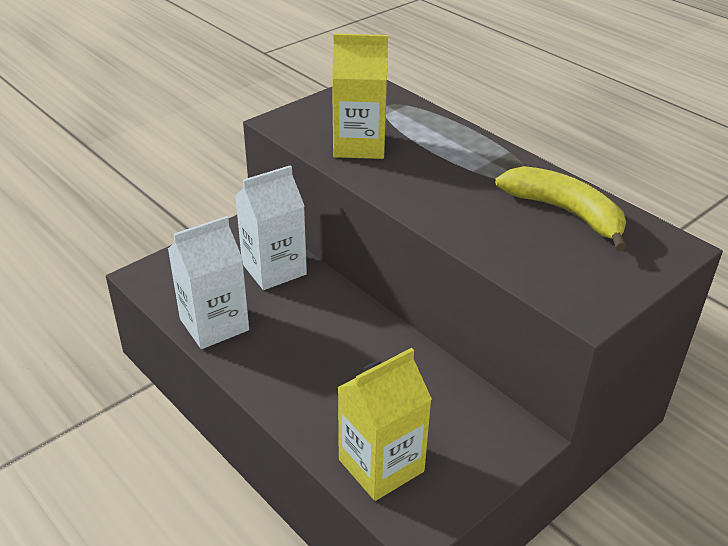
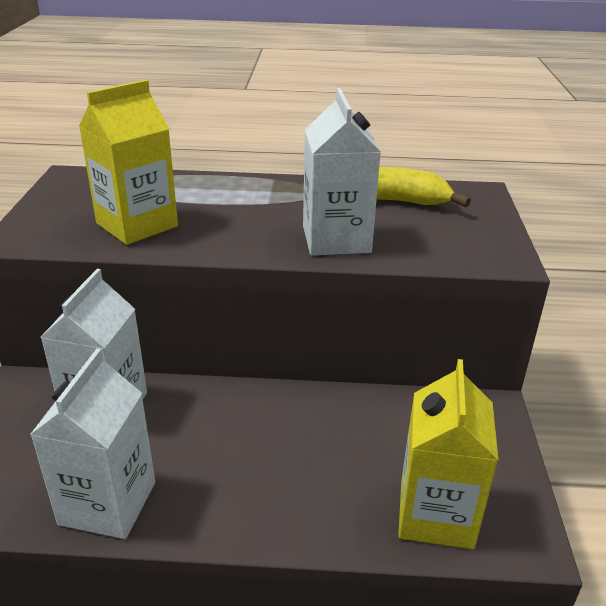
camera: 45 degrees left, 5 degrees down
none -> white carton [303,88,381,255]

